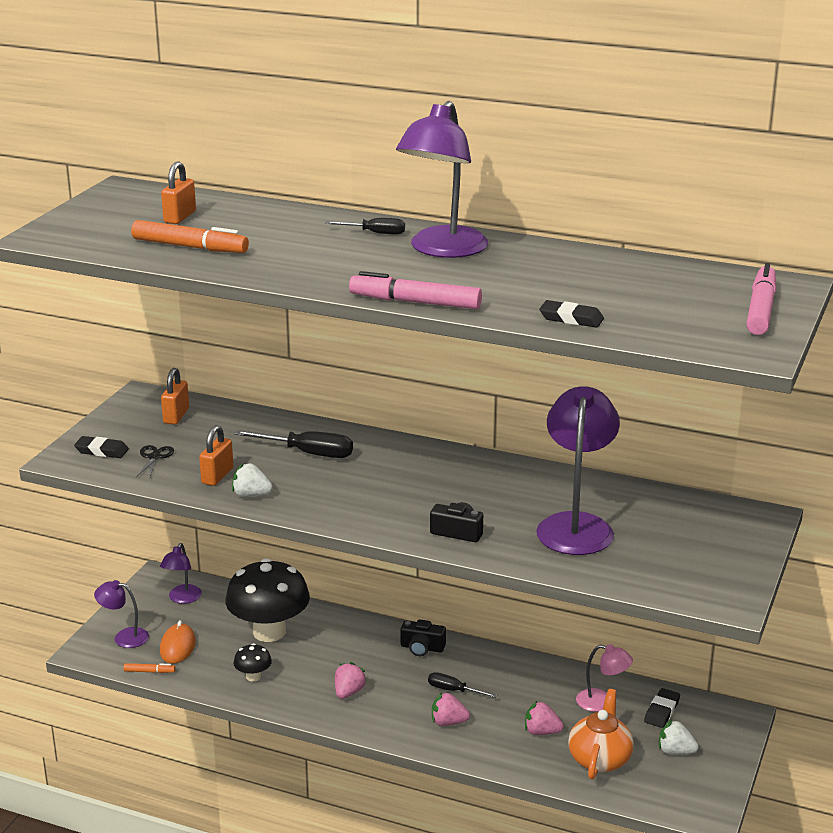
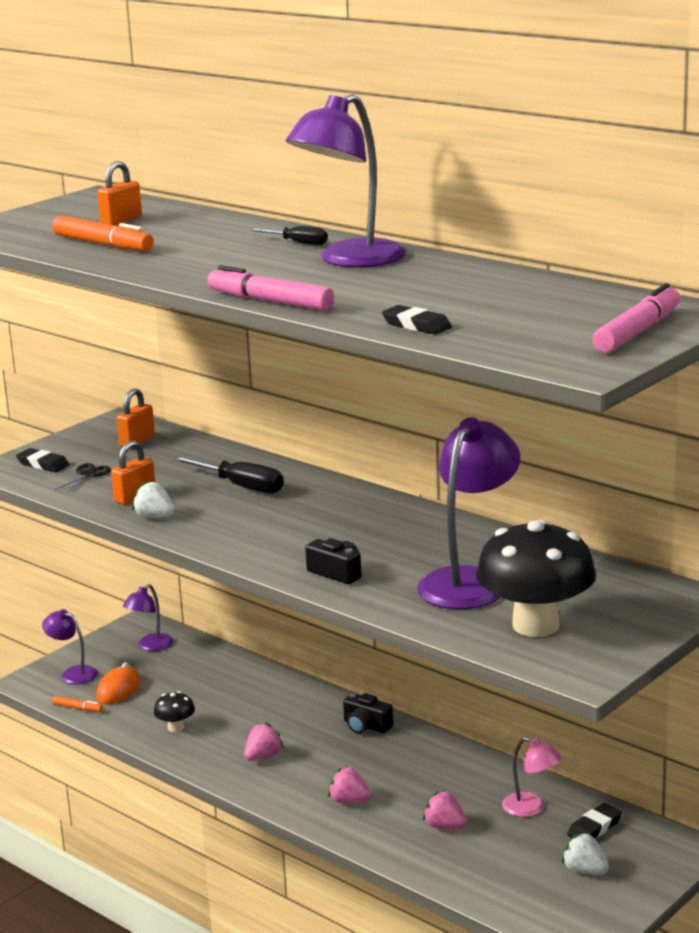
camera: 20 degrees right, 5 degrees down
black mushroom [225,558,310,642] -> black mushroom moved to [476,520,596,637]
black screwdriver [428,672,497,698] -> none
orange teapot [568,689,634,779] -> none

